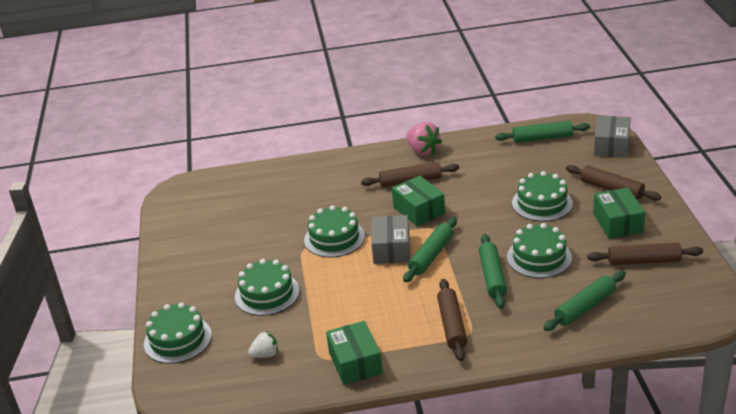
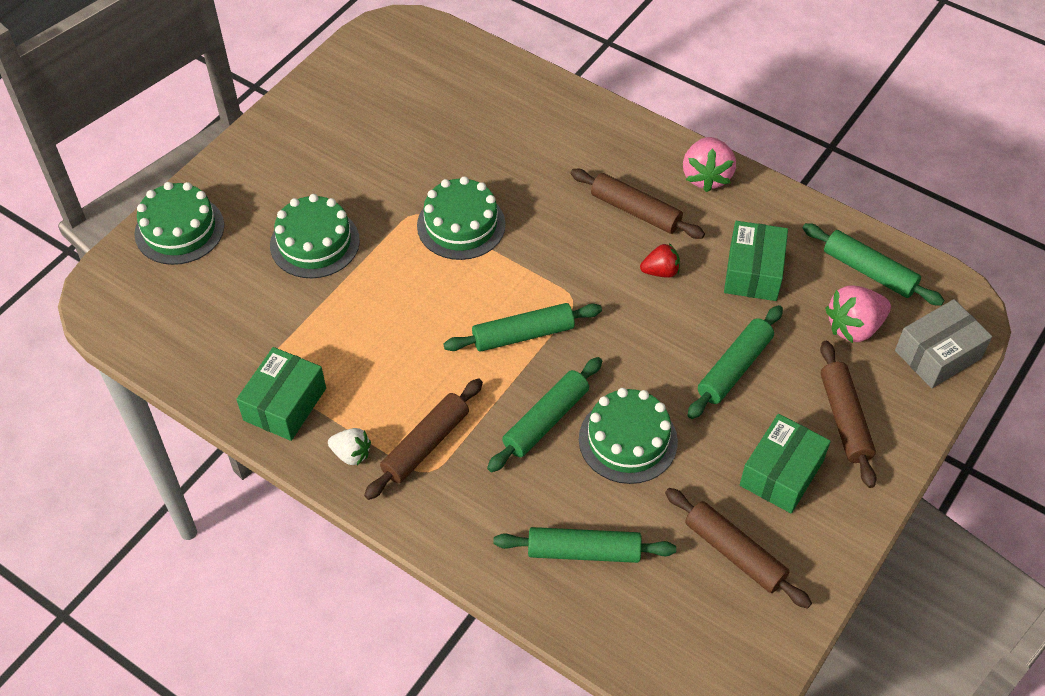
camera: 40 degrees right, 20 degrees up
white strawberry [248,331,278,358] -> white strawberry moved to [328,428,371,466]
grey box [371,215,410,264] -> none
green box [392,176,445,226] -> green box moved to [724,221,788,301]
green cake [512,171,573,221] -> green rolling pin [687,305,783,419]
none -> red strawberry [640,243,680,278]
none -> pink strawberry [825,285,891,343]

